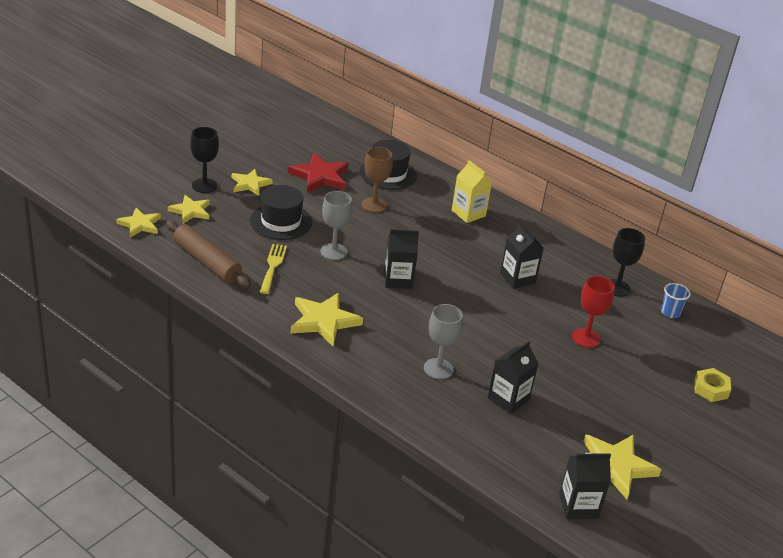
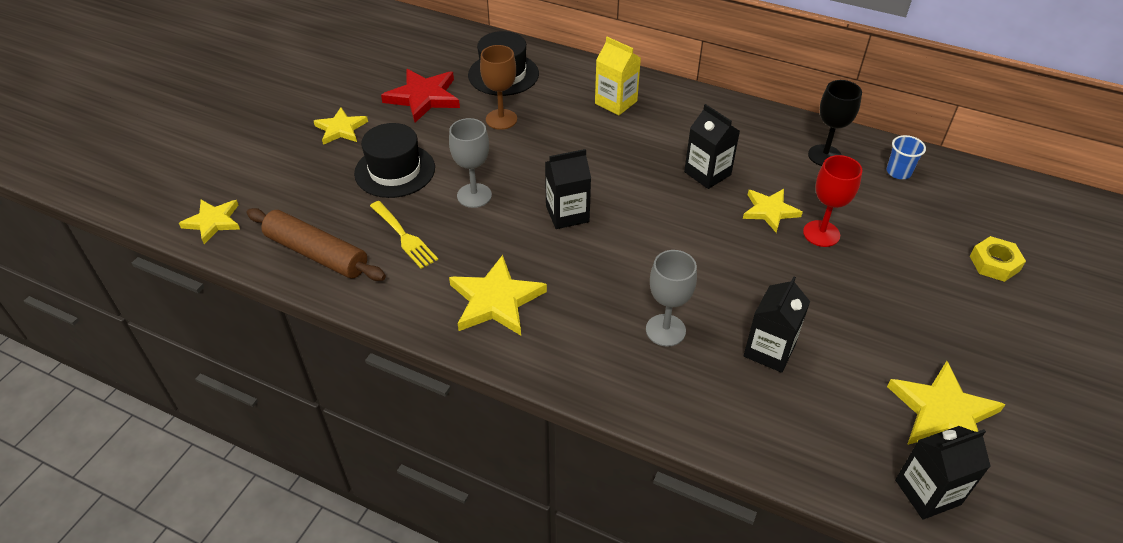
camera: 10 degrees left, 10 degrees up
yellow star [168,195,210,224] -> yellow star moved to [743,189,803,233]
black goblet [190,127,219,193] -> none
yellow fork [260,244,287,294] -> yellow fork turned 150 degrees clockwise [370,201,438,269]

